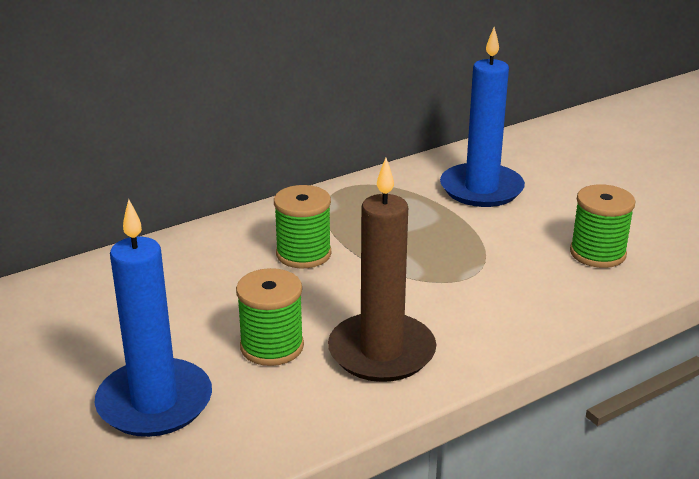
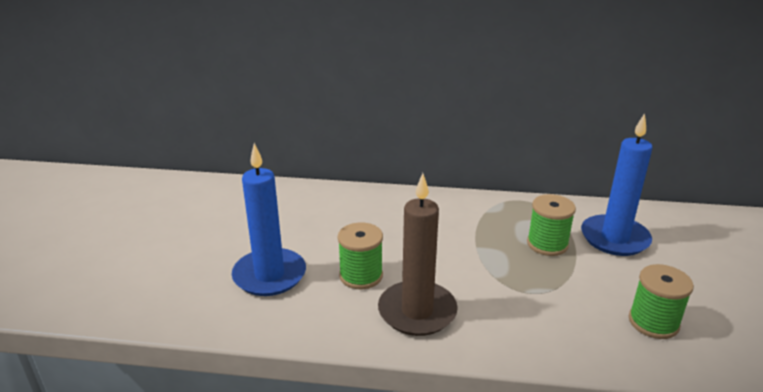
camera: 40 degrees right, 0 degrees up
green spool [274,185,331,268] -> green spool moved to [527,194,576,256]

